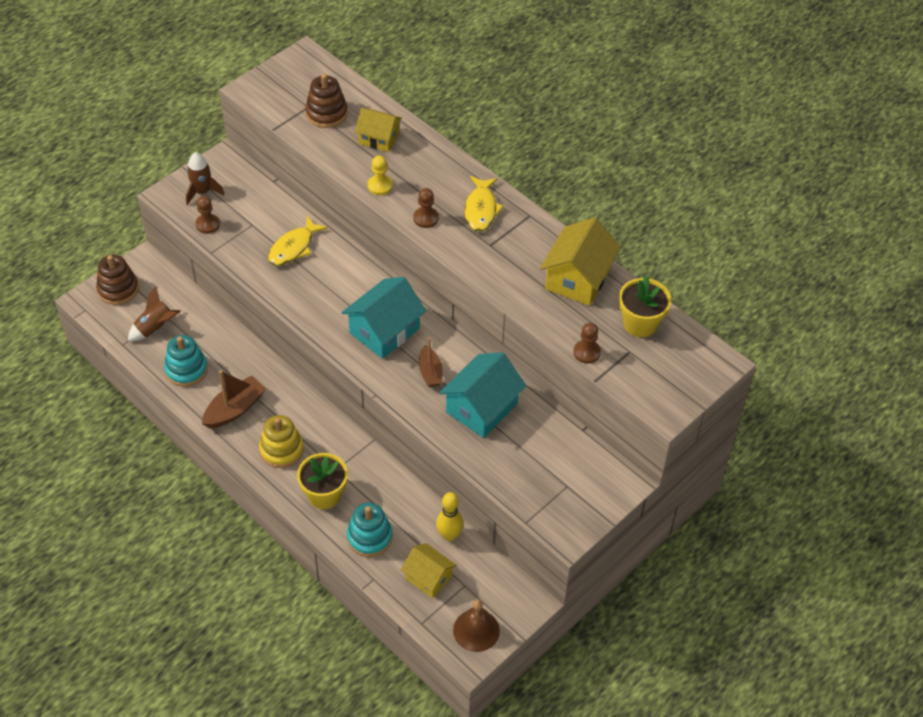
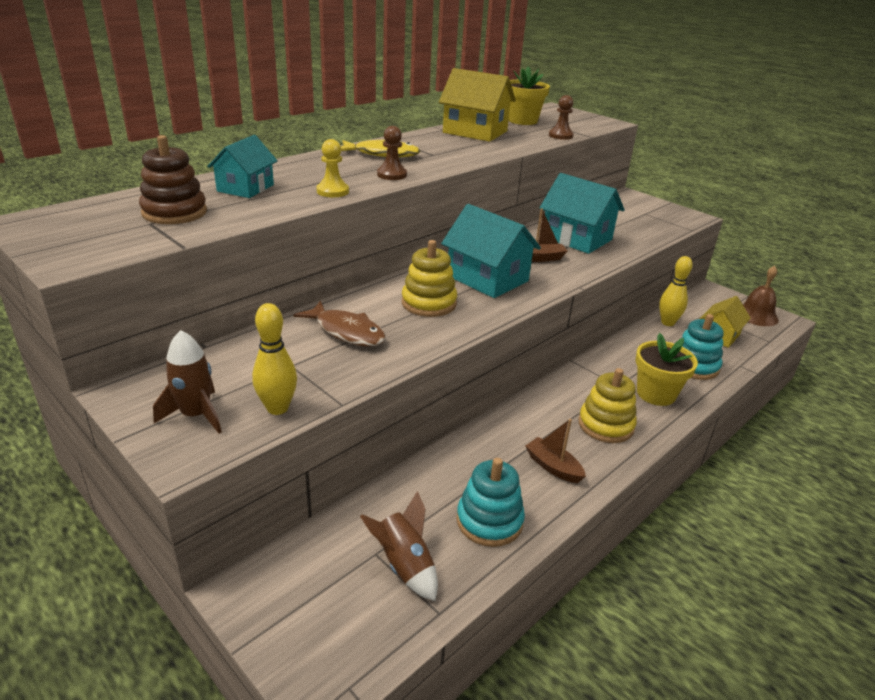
camera: 90 degrees left, 20 degrees down
brown stacking toy [96,255,139,305] -> none
brown pawn [195,196,220,234] -> yellow bowling pin [252,303,297,415]
brown boat [202,370,266,428] -> brown boat [525,419,586,483], size x0.65
yellow fish [268,216,328,266] -> brown fish [293,301,386,346]
yellow house [355,108,402,152] -> turquoise house [207,135,277,198]
none -> yellow stacking toy [402,240,457,317]

